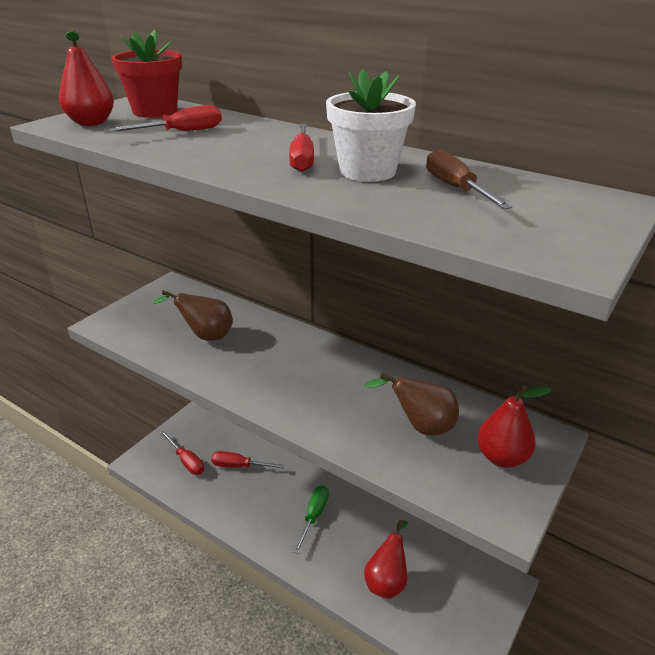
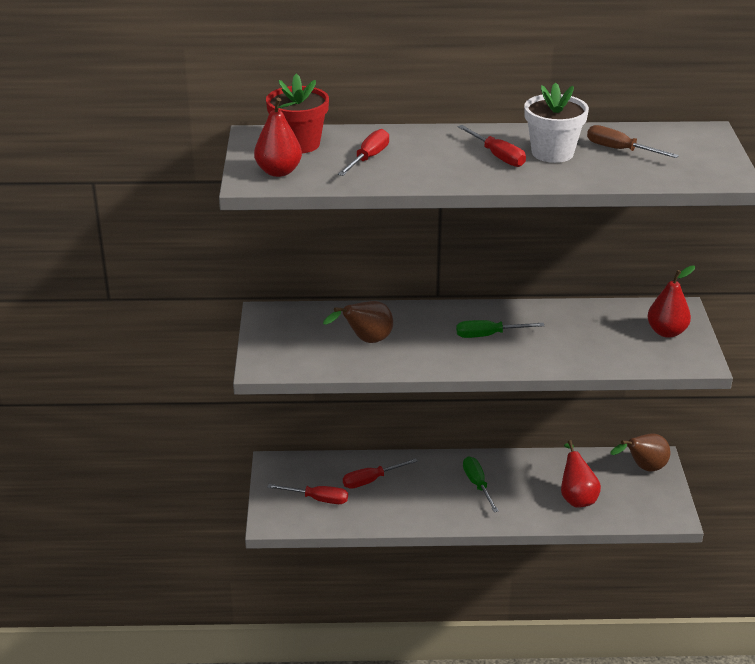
camera: 35 degrees left, 0 degrees up
brown pear [364,373,459,435] -> brown pear moved to [611,434,670,471]
none -> green screwdriver [456,320,544,338]

